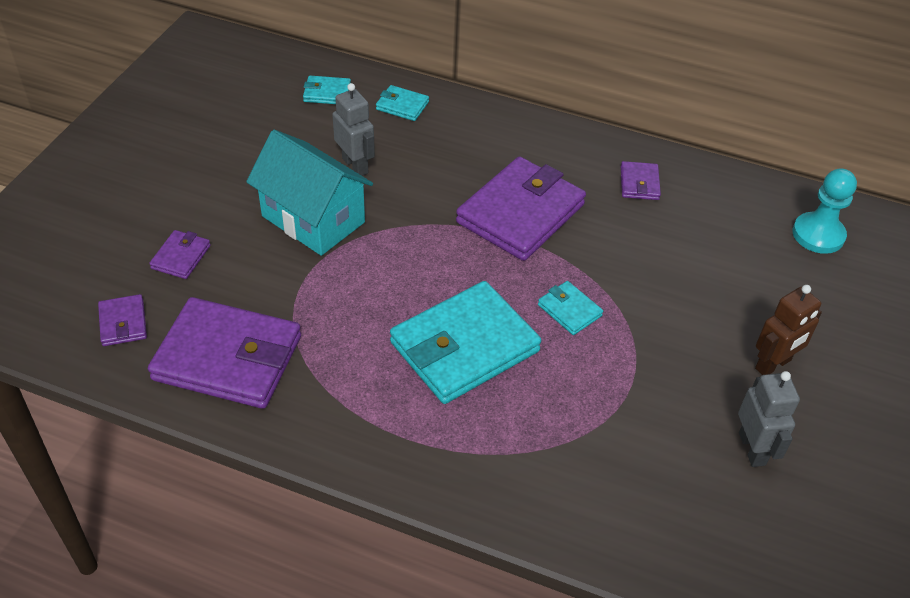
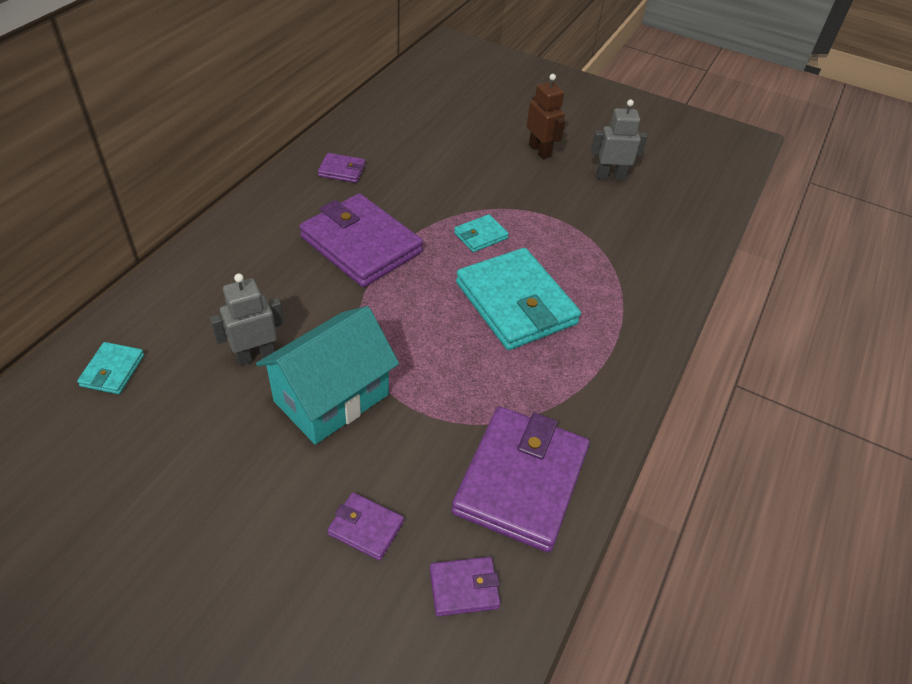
camera: 85 degrees left, 0 degrees up
turquoise wallet [376,85,429,121] -> none
turquoise pawn [792,168,857,254] -> none

